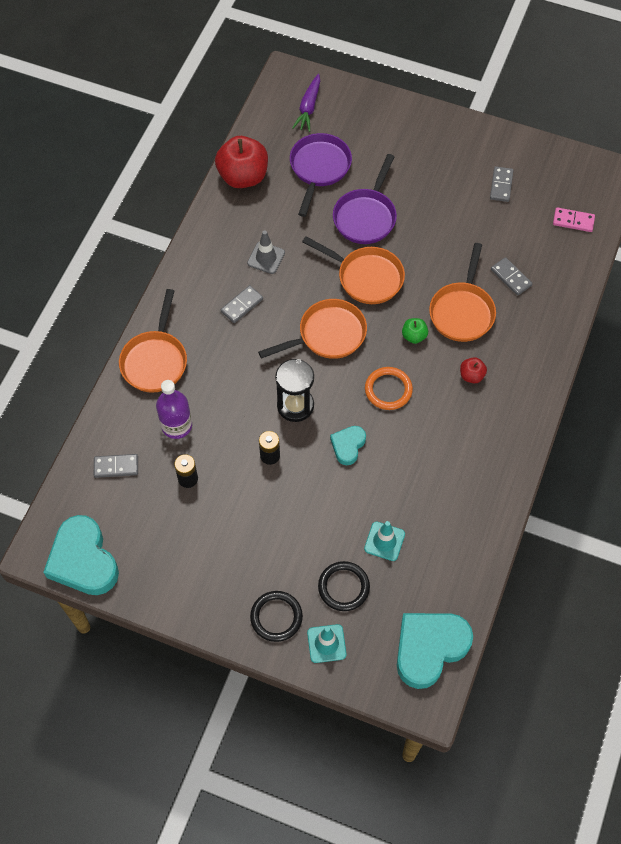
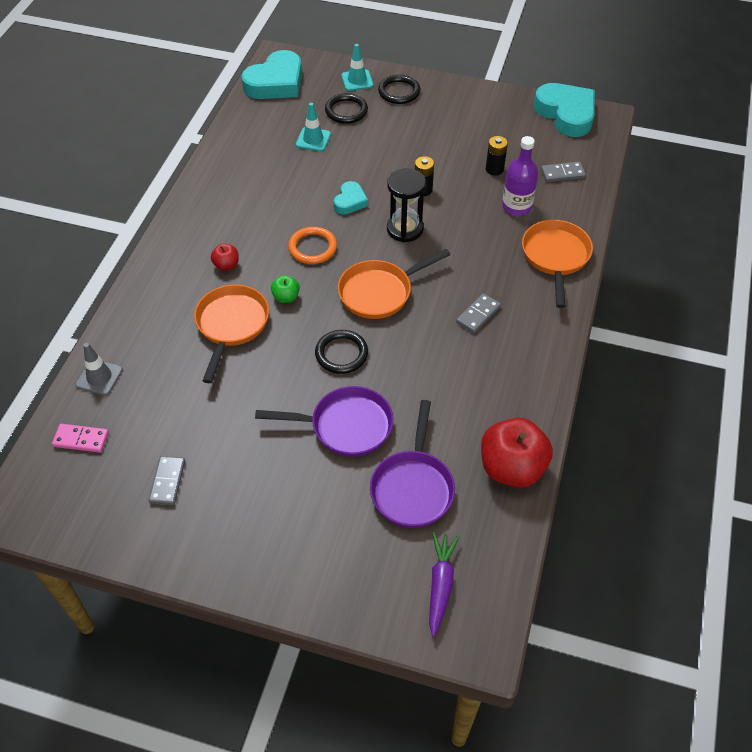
camera: 175 degrees right, 10 degrees down
grey traffic cone [247,231,285,274] -> grey traffic cone moved to [76,343,123,396]
orange pan [302,236,405,304] -> black ring [315,330,368,374]
purple pan [333,154,397,244] -> purple pan turned 75 degrees clockwise [255,386,394,457]
grey domino [491,257,533,296] -> none

